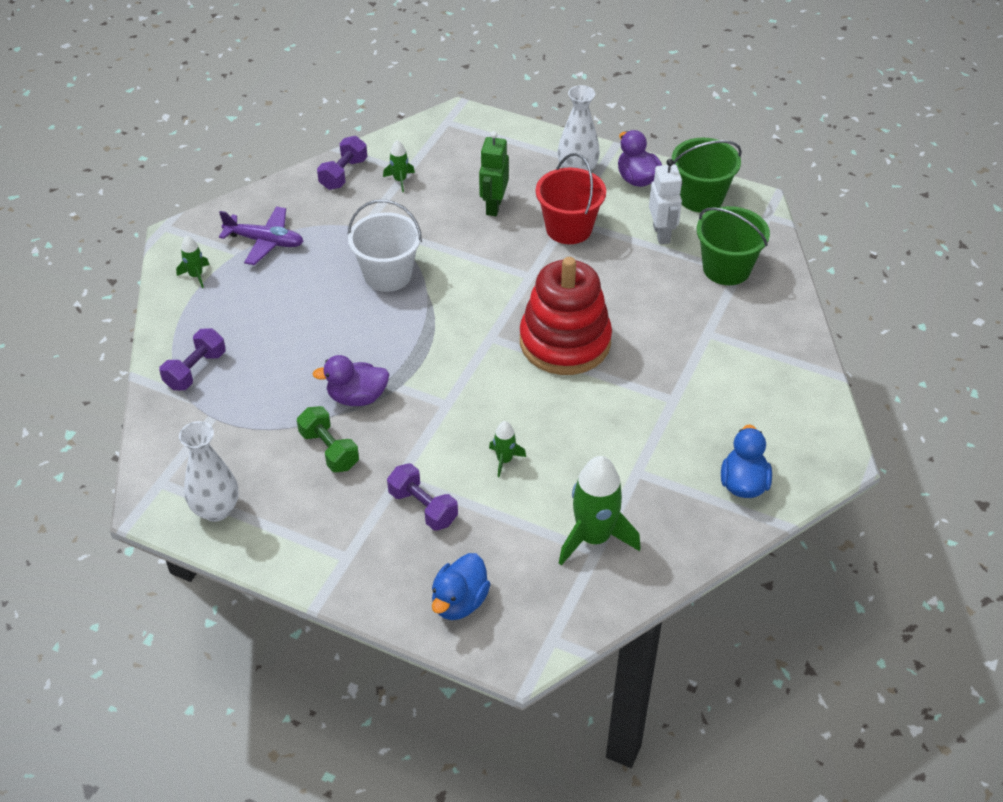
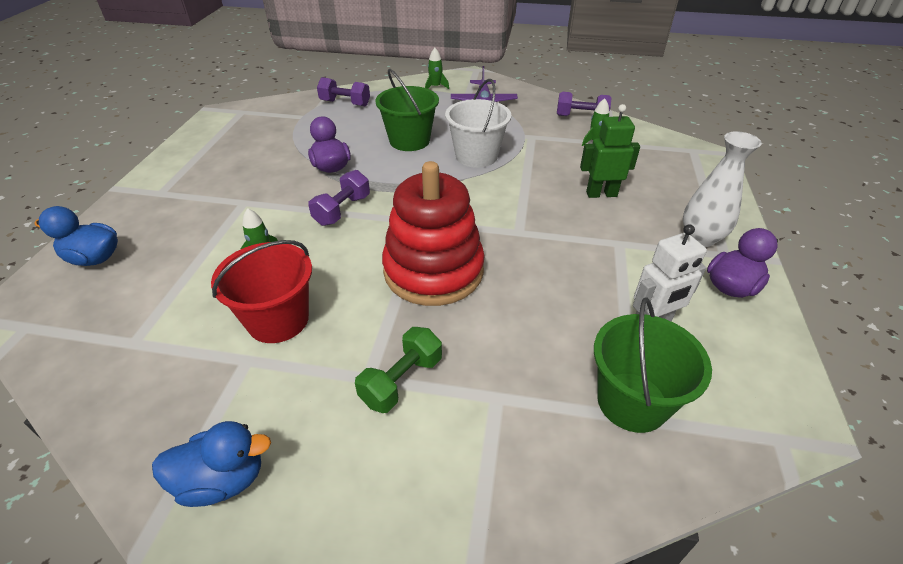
camera: 75 degrees right, 5 degrees down
white vase [179,421,238,522] -> none
green dumbbell [297,406,359,472] -> green dumbbell moved to [355,327,442,413]
purple dumbbell [387,463,458,531] -> purple dumbbell moved to [308,170,370,226]
red bucket [536,153,606,244] -> red bucket moved to [211,240,312,343]
green rocket [559,456,641,565] -> none
green bucket [672,138,742,213] -> green bucket moved to [375,69,439,151]

